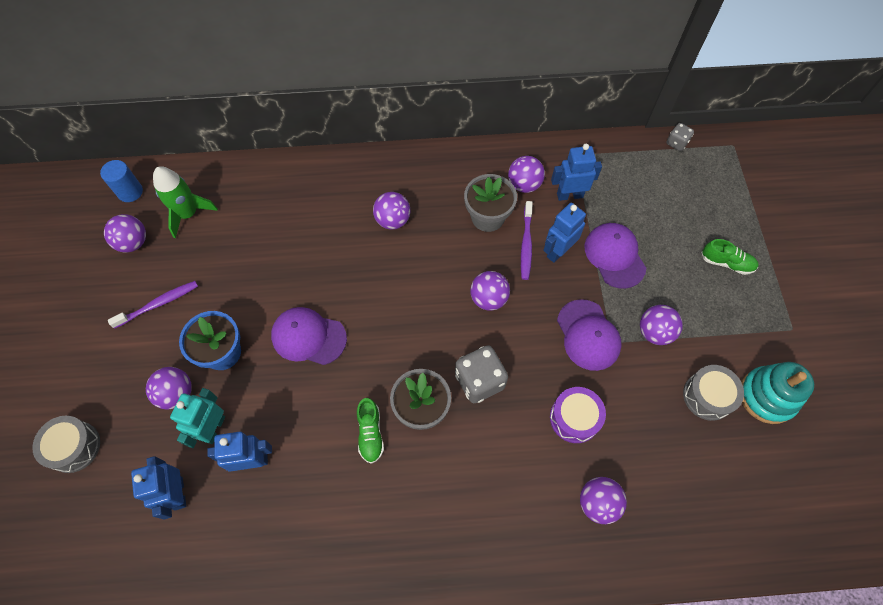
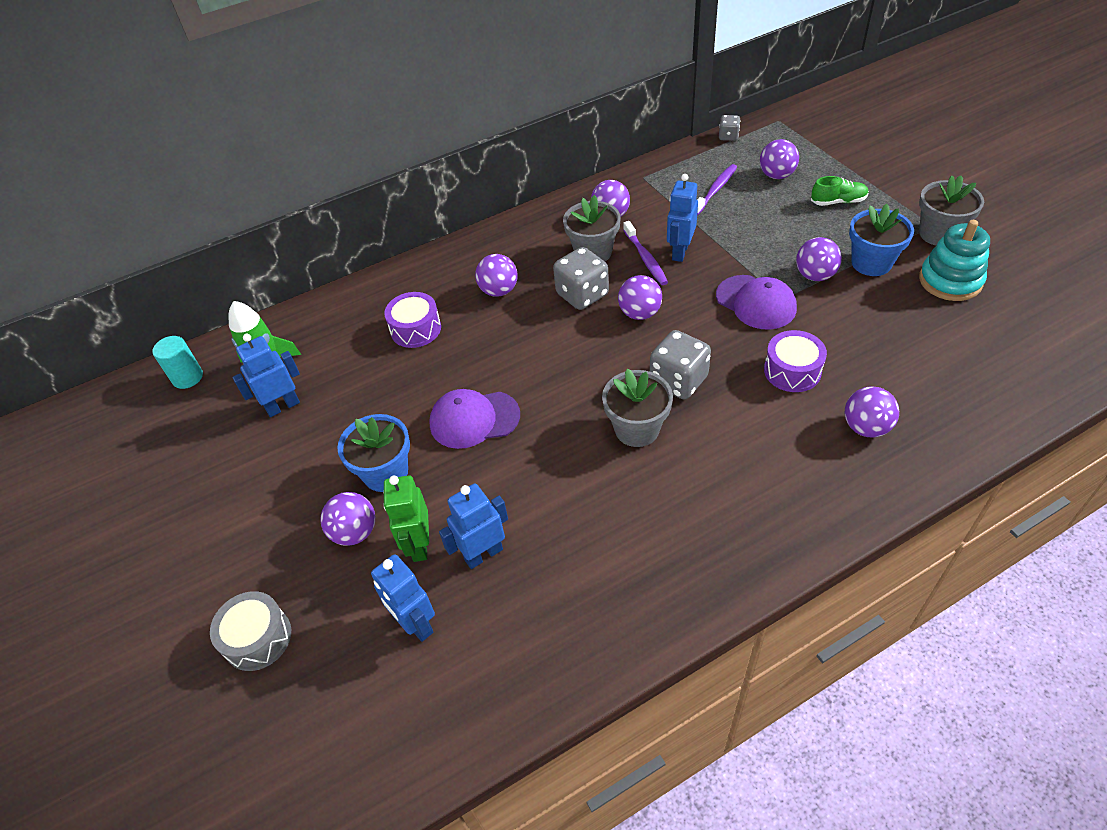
camera: 20 degrees left, 15 degrees down
blue cylinder [100,160,143,202] -> turquoise cylinder [152,336,203,389]
purple ball [104,214,146,253] -> purple ball moved to [760,139,799,179]
purple toothbrush [108,281,198,329] -> purple toothbrush moved to [697,164,737,215]
turquoise robot [170,388,225,448] -> green robot [383,475,429,562]
green shoe [357,398,384,464] -> none
blue robot [551,144,602,201] -> blue robot moved to [232,334,300,417]
purple cap [584,223,646,289] -> none
grey drum [683,365,744,421] -> none
none -> purple drum [384,292,441,348]
none -> grey dice [553,247,609,310]
none -> blue flower pot [849,204,914,276]
none -> grey flower pot [919,175,984,246]

